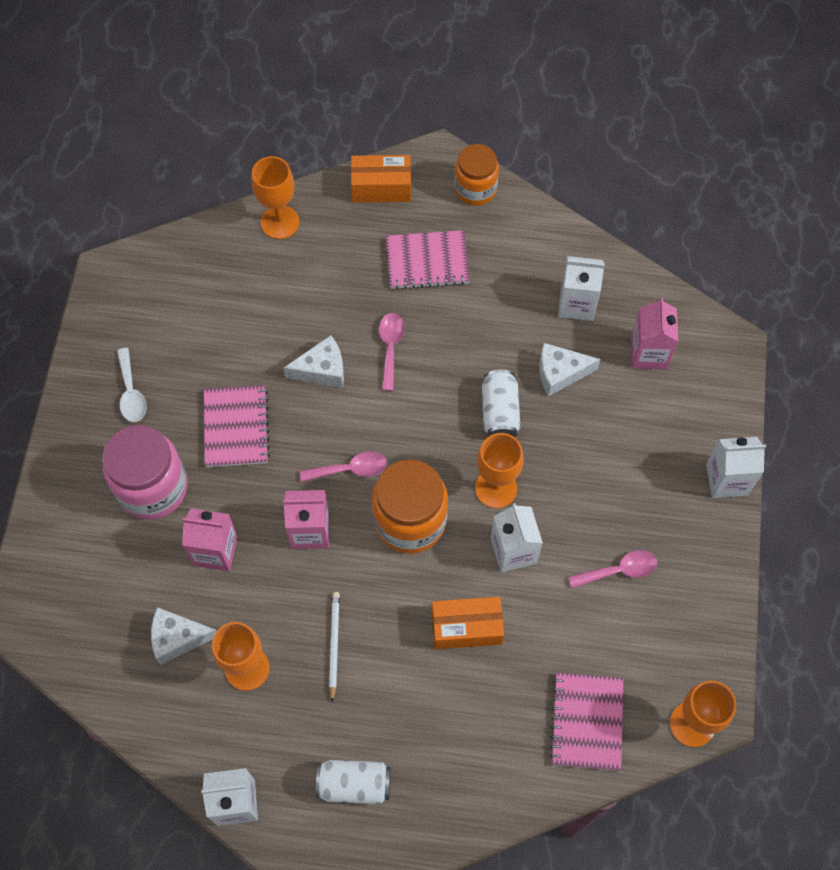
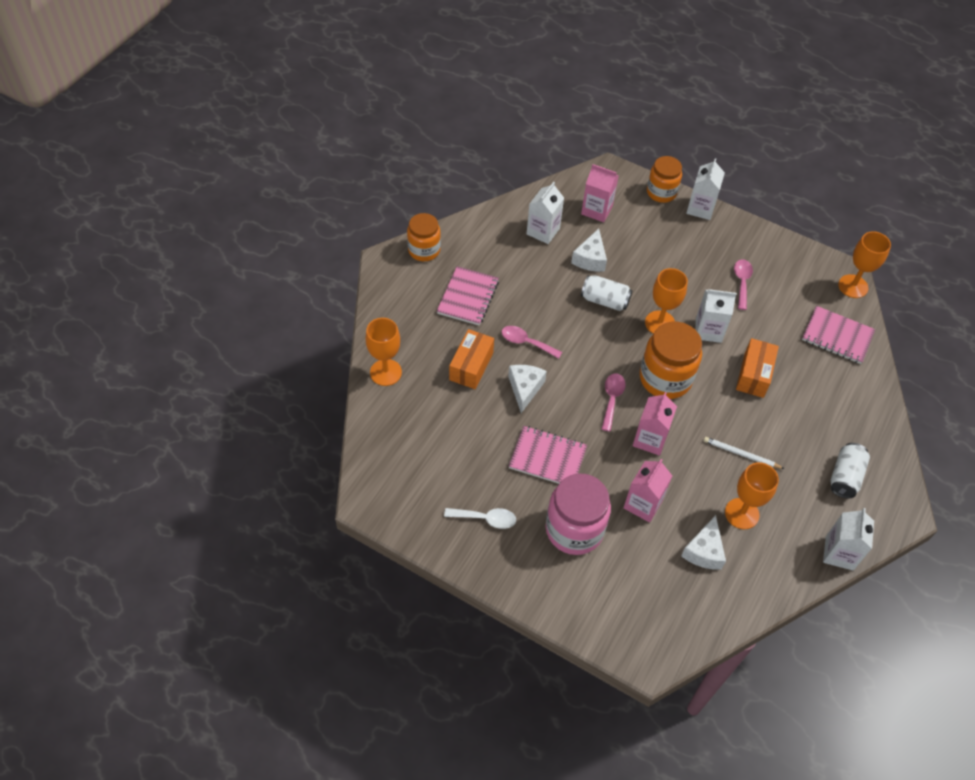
camera: 70 degrees left, 10 degrees down
orange box [351,155,411,203] -> orange box moved to [449,329,494,389]
none -> orange jar [647,156,682,203]

